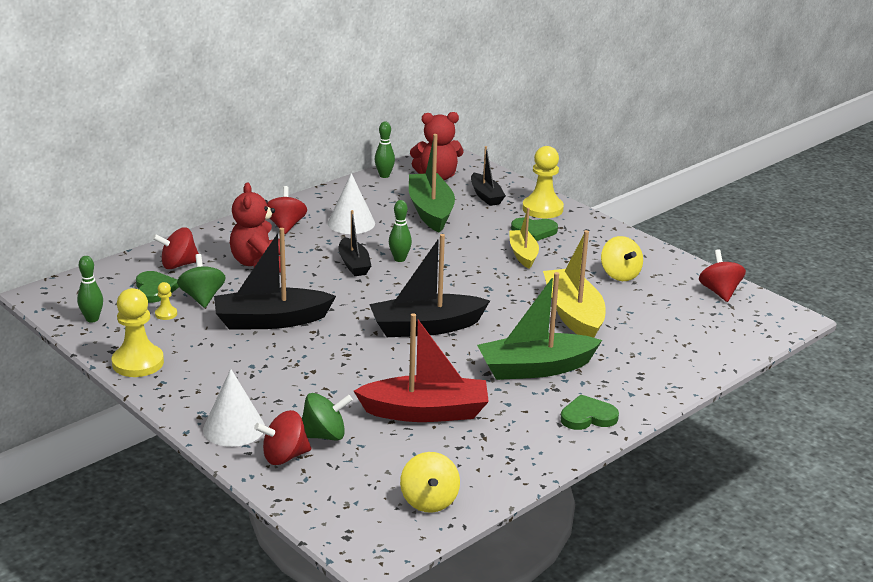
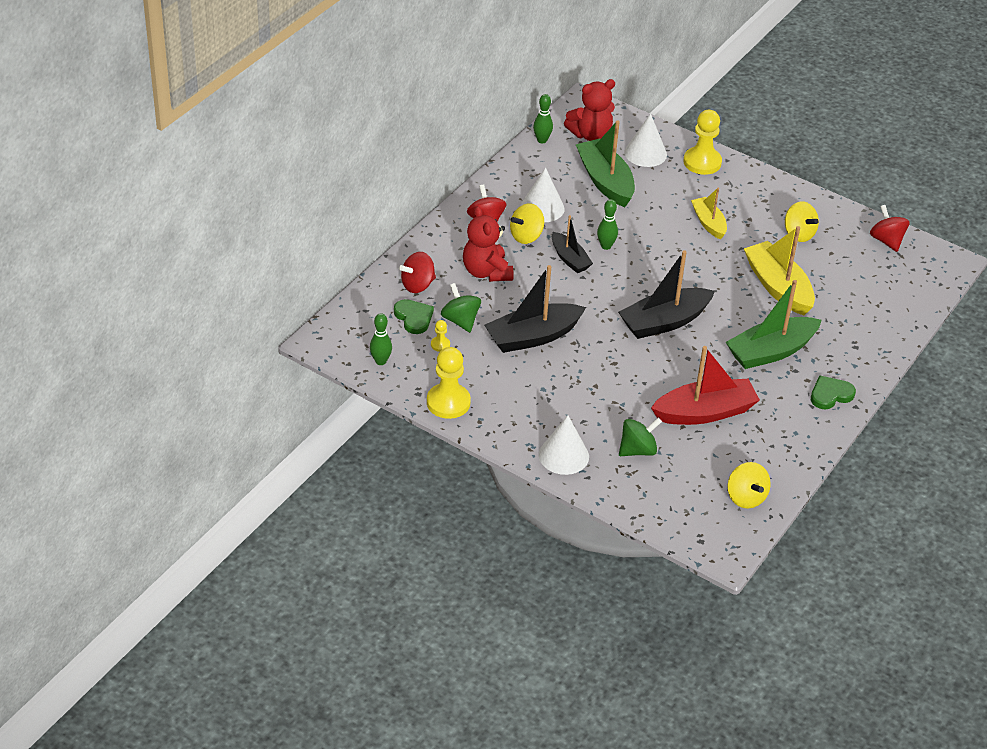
camera: 15 degrees left, 15 degrees up
red spinning top [254,410,311,465] -> none
black boat [471,146,506,206] -> white cone [624,114,667,167]
green heart [511,218,558,241] -> none
none -> yellow spinning top [510,203,544,244]

